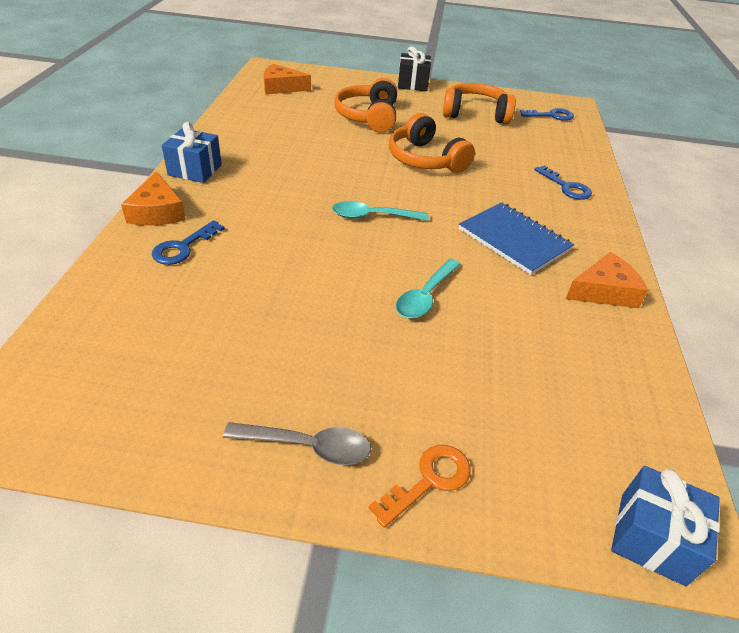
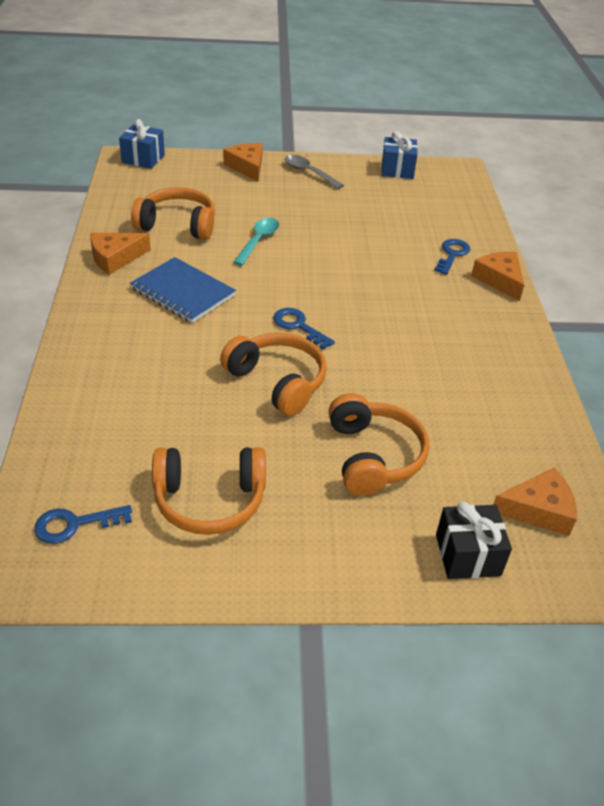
camera: 170 degrees right, 0 degrees up
blue gift [162,122,222,183] -> blue gift moved to [381,131,418,179]
grey spoon [223,422,371,465] -> grey spoon turned 45 degrees clockwise [285,155,344,189]
turquoise spoon [332,201,429,221] -> none
orange key [369,445,471,528] -> orange cheese [223,143,263,182]
black gift [398,46,431,91] -> black gift moved to [436,501,512,579]
blue key [534,165,592,200] -> blue key moved to [273,308,335,350]
none -> orange headphones [131,187,215,240]

